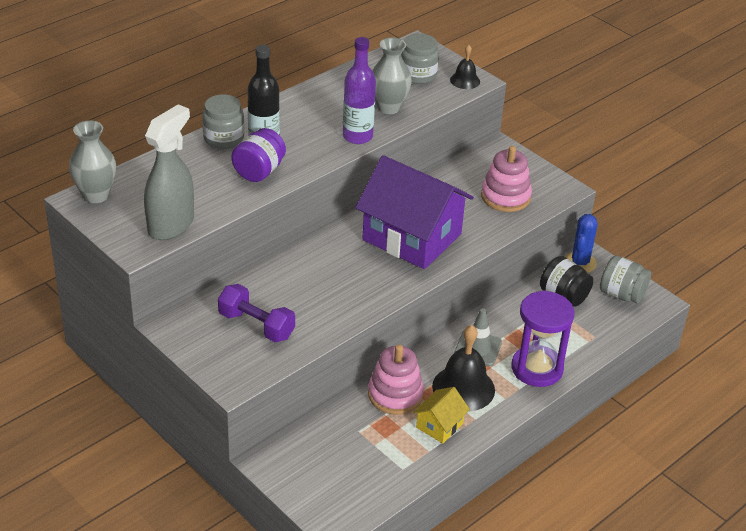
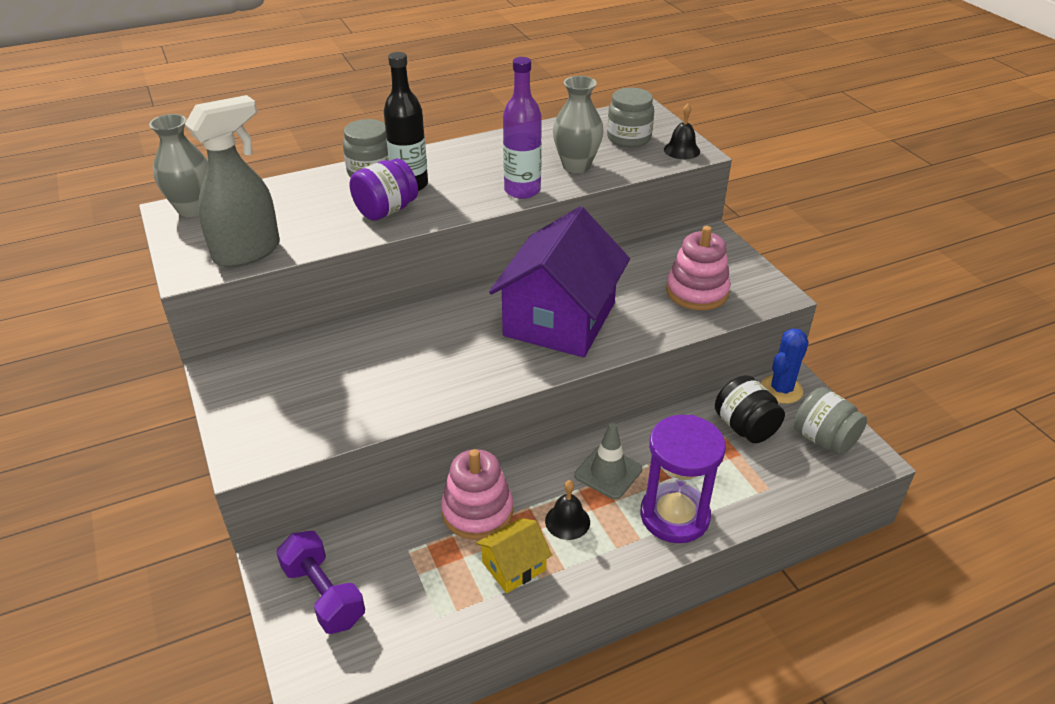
camera: 20 degrees right, 0 degrees up
purple dumbbell [218,284,295,342] -> purple dumbbell moved to [276,531,365,634]
purple house [355,155,474,269] -> purple house turned 60 degrees clockwise [489,207,630,357]
black bell [432,325,495,411] -> black bell [545,480,590,540], size x0.54

